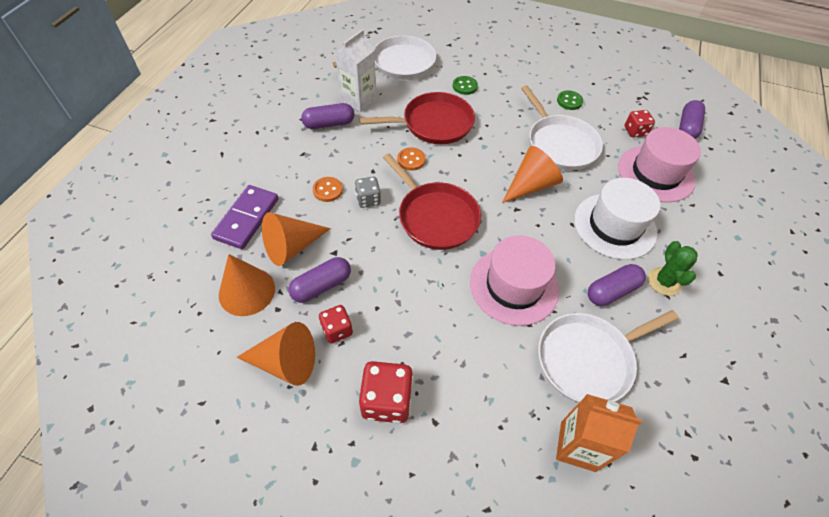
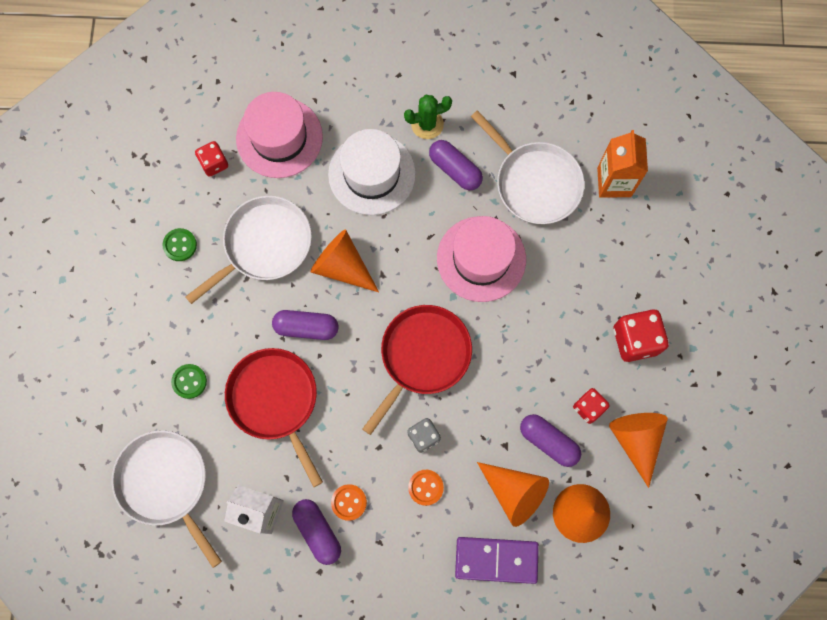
camera: 105 degrees left, 20 degrees up
orange button [397,147,426,171] -> orange button moved to [331,484,367,521]
purple capsule [679,100,705,139] -> purple capsule moved to [272,310,339,340]

